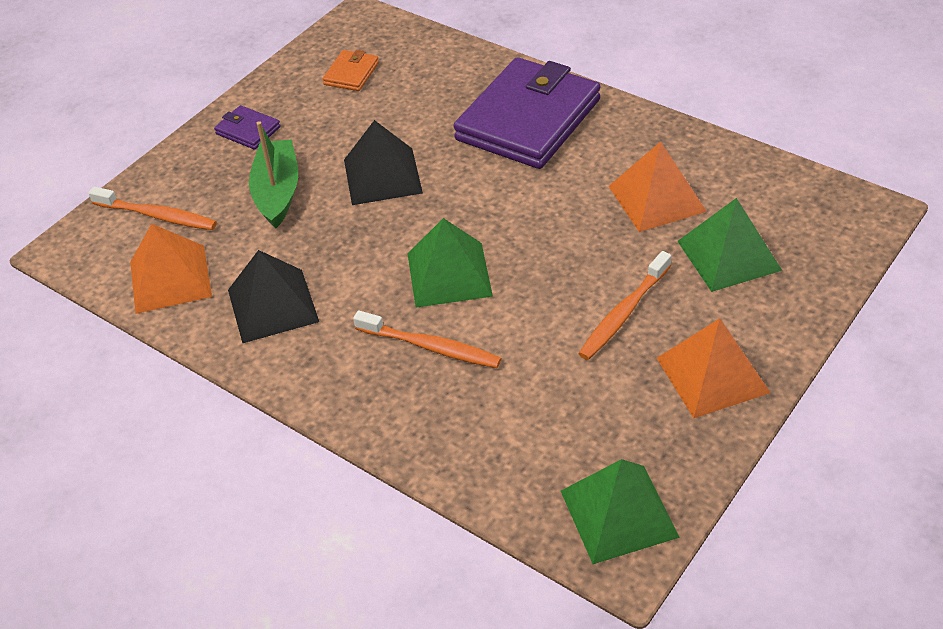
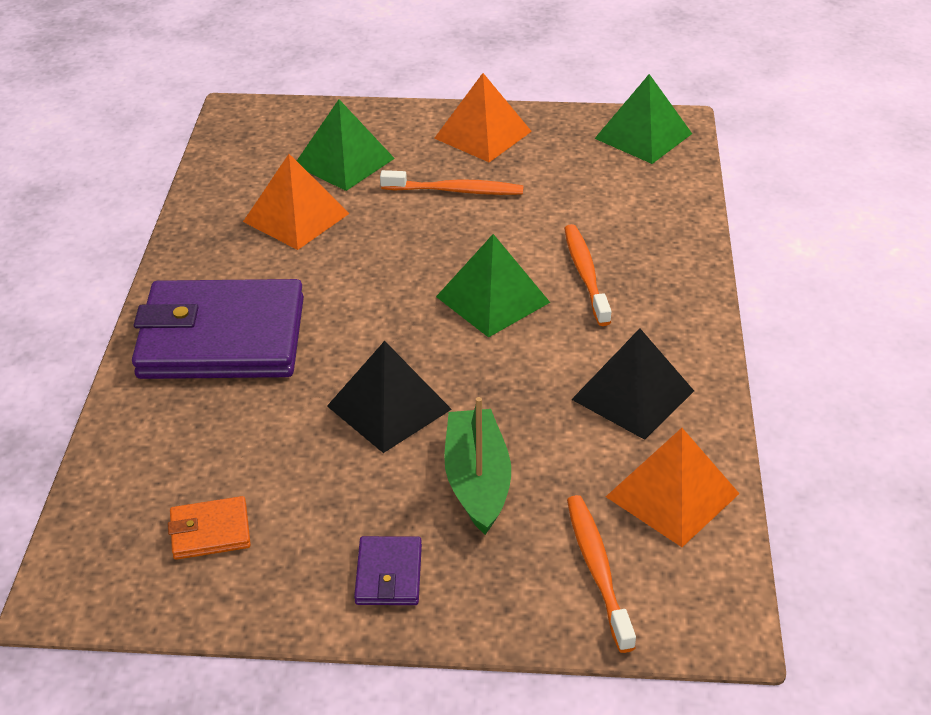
camera: 125 degrees left, 5 degrees down
green boat [249,121,298,229] -> green boat turned 120 degrees clockwise [444,397,511,535]

